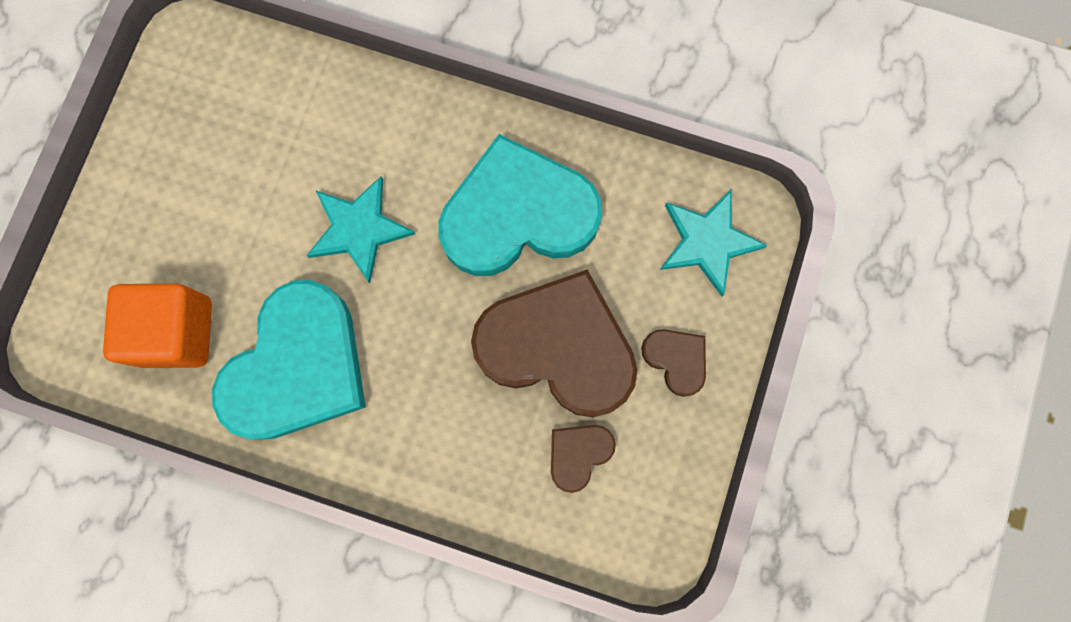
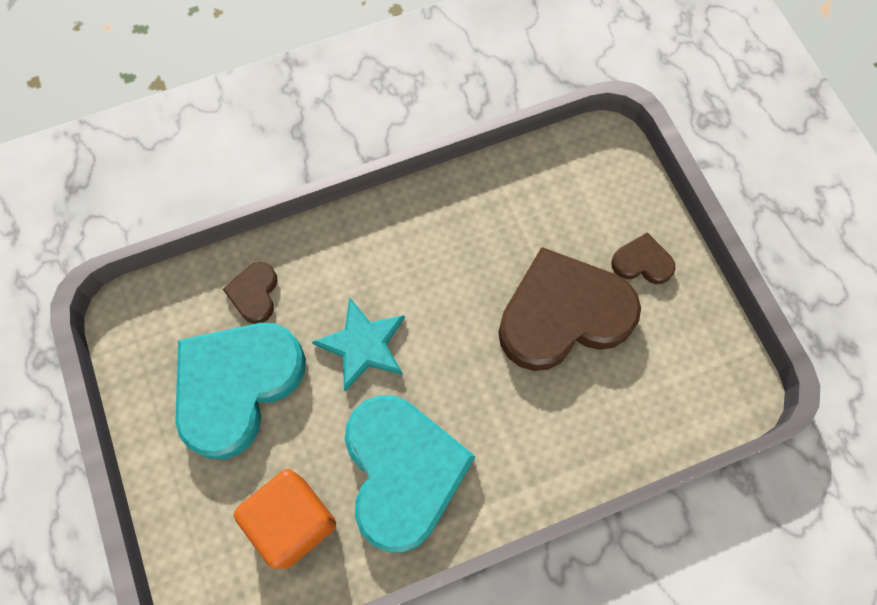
camera: 40 degrees left, 10 degrees down
turquoise heart [438,134,602,276] -> turquoise heart moved to [175,323,306,460]
brown heart [551,425,616,493] -> brown heart moved to [223,262,277,324]
turquoise star [660,189,768,297] -> none

